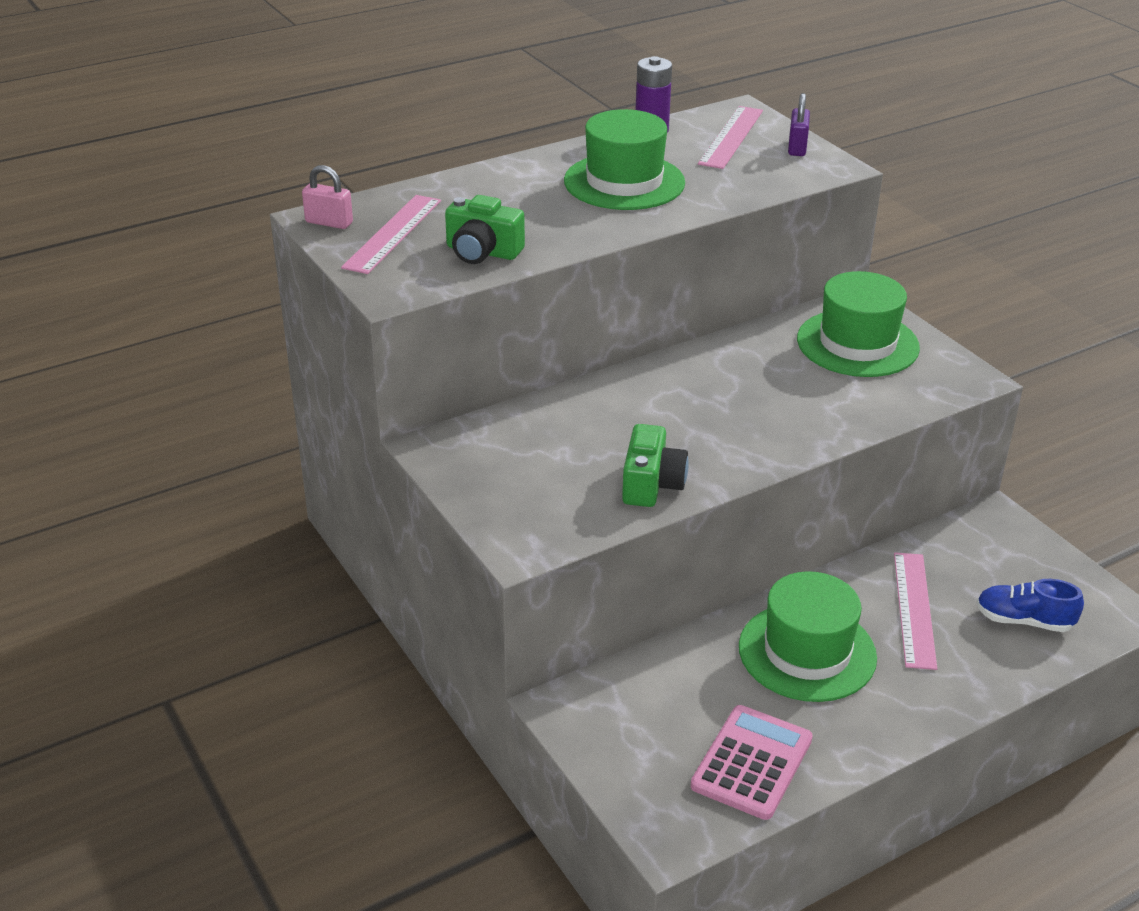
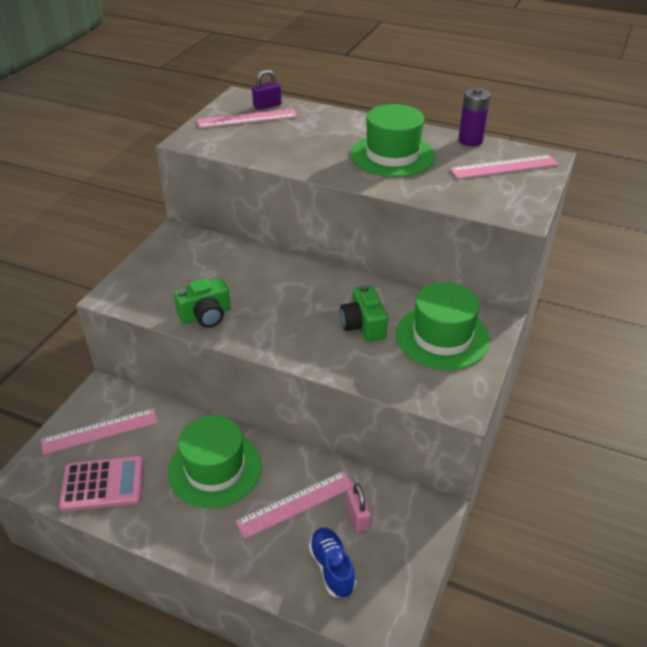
camera: 55 degrees right, 5 degrees up
pink padlock [302,165,353,229] -> pink padlock moved to [347,483,371,533]
green camera [445,195,525,264] -> green camera moved to [340,284,388,342]
purple padlock [788,93,810,156] -> purple padlock moved to [252,70,281,110]
none -> pink ruler [41,408,158,455]

